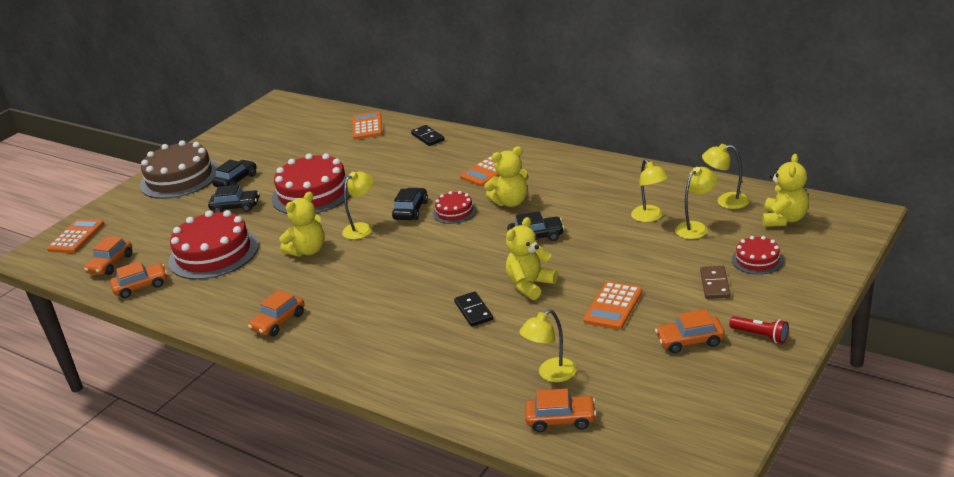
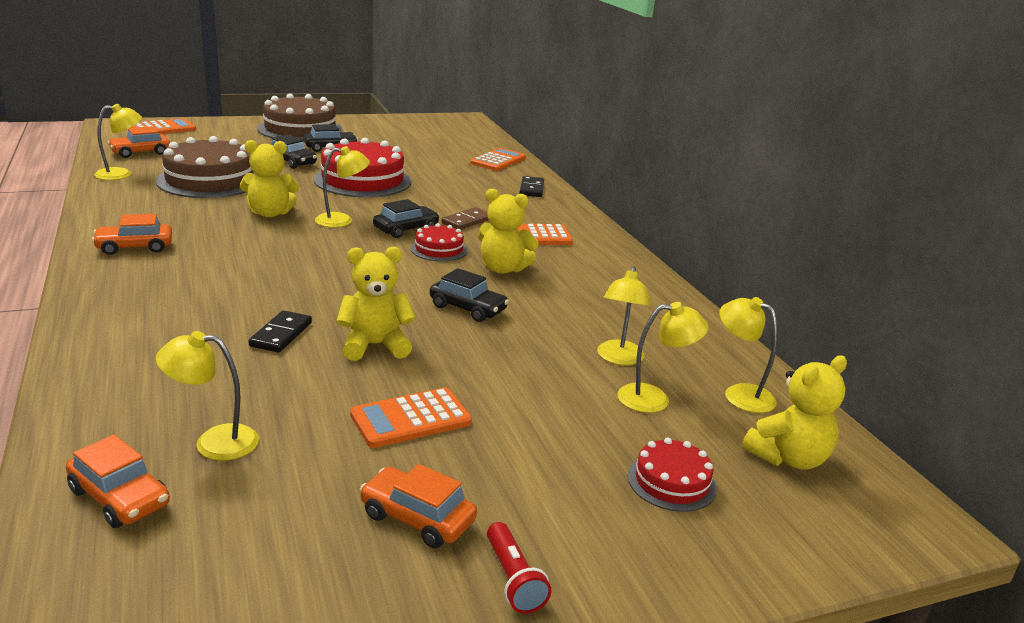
camera: 30 degrees right, 5 degrees down
orange car [110,261,167,298] -> yellow lamp [94,104,142,180]
red cake [168,210,259,280] -> brown cake [156,136,256,198]
brown domino [700,266,731,299] -> brown domino moved to [442,207,489,230]

